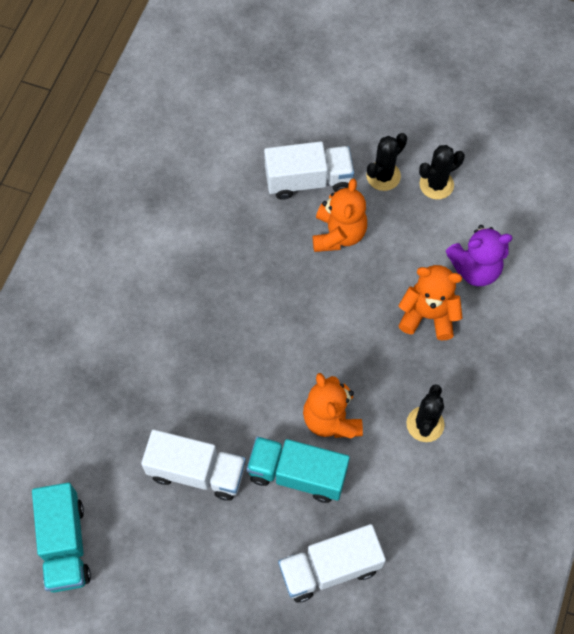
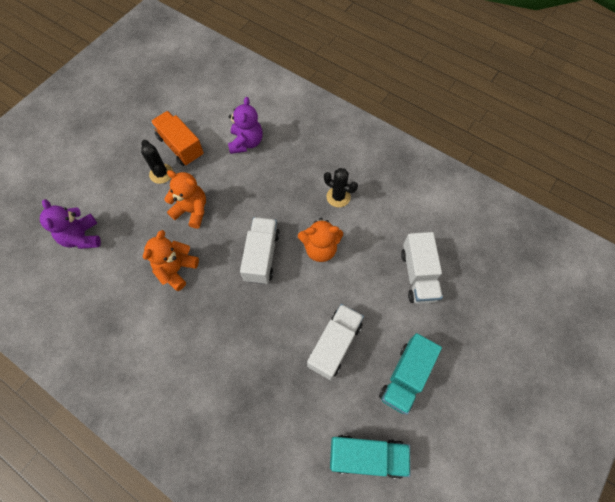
camera: 75 degrees left, 0 degrees up
turquoise truck [247,436,350,503] -> turquoise truck moved to [379,333,442,415]
white truck [264,141,354,200] -> white truck moved to [240,217,280,284]
orange teddy bear [399,265,463,340] -> orange teddy bear moved to [143,230,199,291]
black cactus [419,145,465,200] -> orange truck [151,111,204,166]
none -> purple teddy bear [40,199,101,249]

